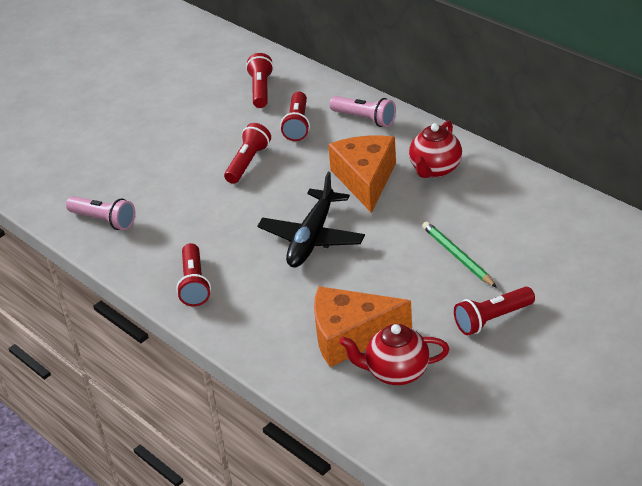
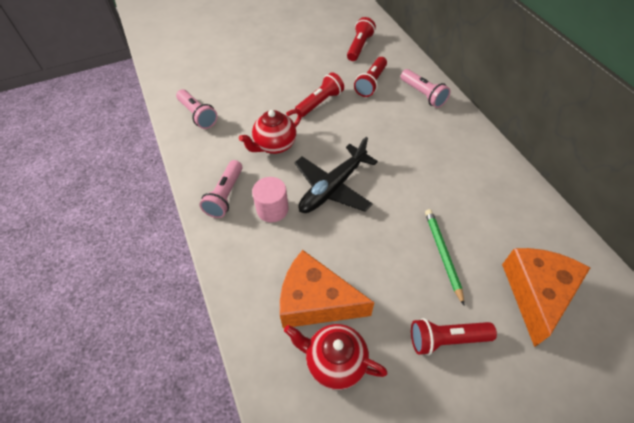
camera: 20 degrees right, 15 degrees up
red flashlight [176,243,211,306] -> pink flashlight [199,160,242,218]
orange cheese [328,135,396,213] -> orange cheese moved to [502,248,590,347]
red teapot [409,121,462,178] -> red teapot moved to [239,109,302,154]
none -> pink cylinder [252,177,289,222]

